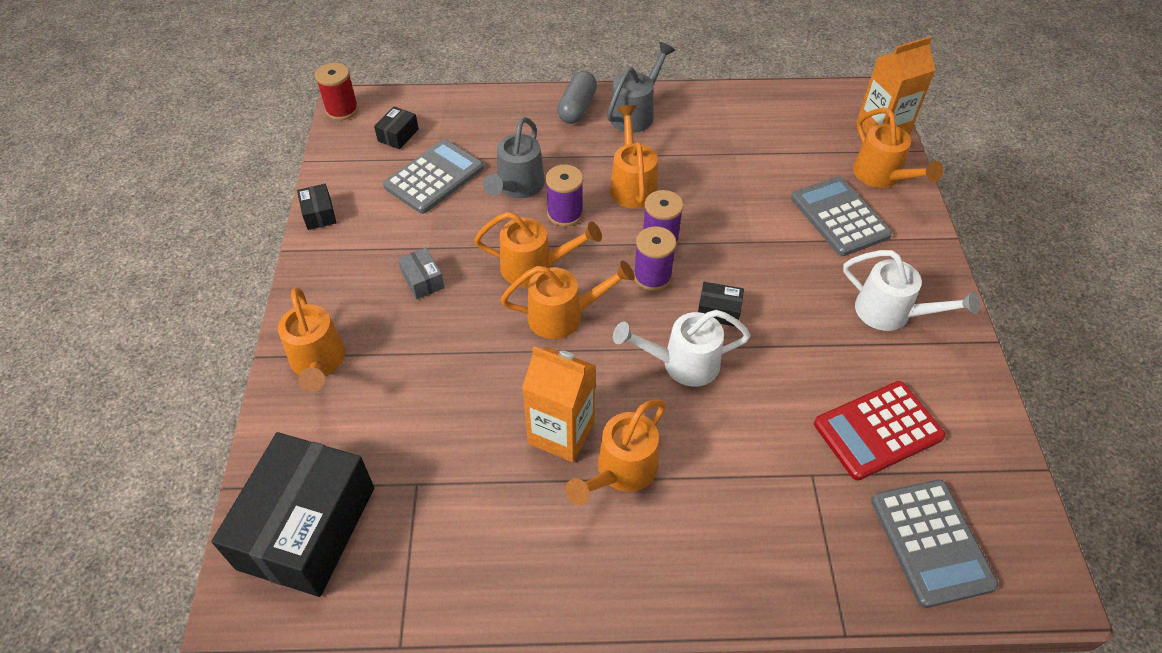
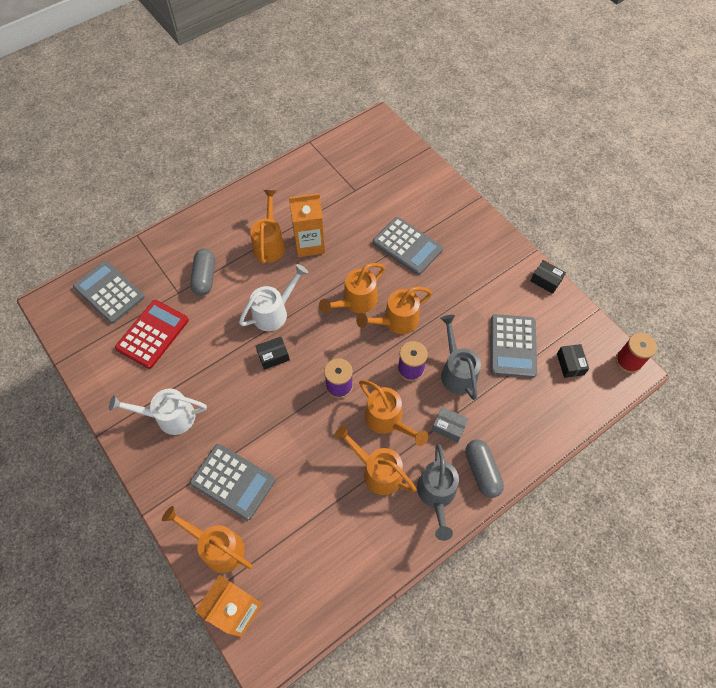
camera: 145 degrees right, 10 degrees up
black box [211,432,374,597] -> none
orange watering can [278,287,345,392] -> orange watering can moved to [334,425,417,495]
grey box [398,248,445,299] -> grey box moved to [432,407,469,443]
purple spool [634,227,676,291] -> none
none -> grey capsule [190,248,215,296]
none -> grey calculator [373,217,443,275]

